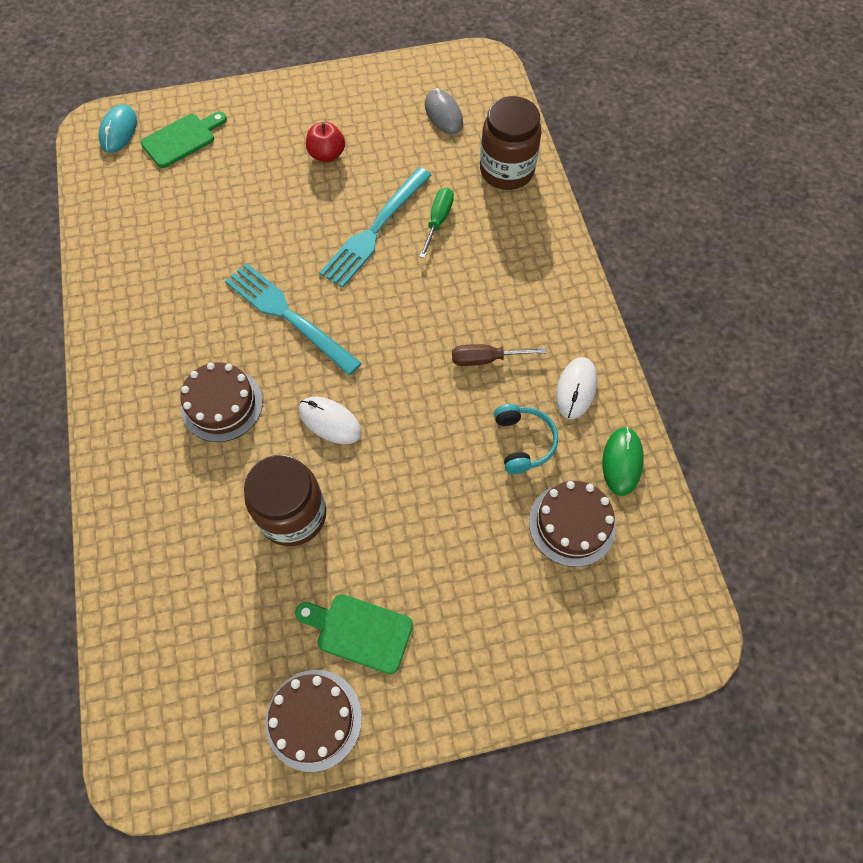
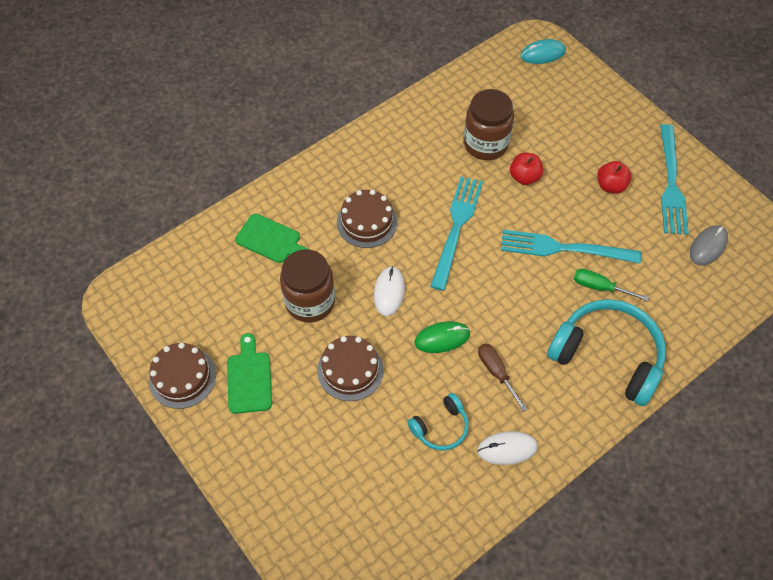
camera: 65 degrees right, 5 degrees down
green cutting board [141,112,227,168] -> green cutting board moved to [235,214,309,263]
green screwdriver [419,188,454,258] -> green screwdriver turned 150 degrees counterclockwise [574,269,649,301]
brown jar [480,96,542,190] -> brown jar moved to [464,89,514,160]
brown cake [529,481,616,567] -> brown cake moved to [317,336,384,401]
green mouse [602,427,644,496] -> green mouse moved to [414,321,470,353]
none -> red apple [510,153,543,185]
none -> turquoise headphones [547,299,666,406]
none -> turquoise fork [660,124,689,235]

